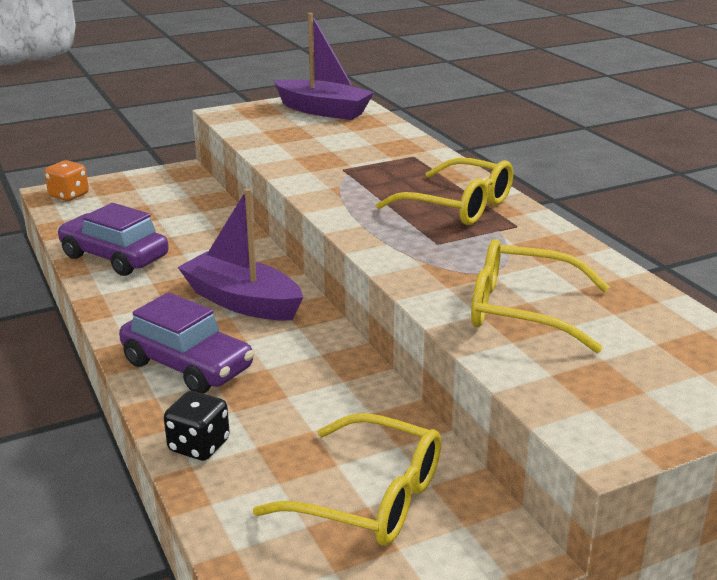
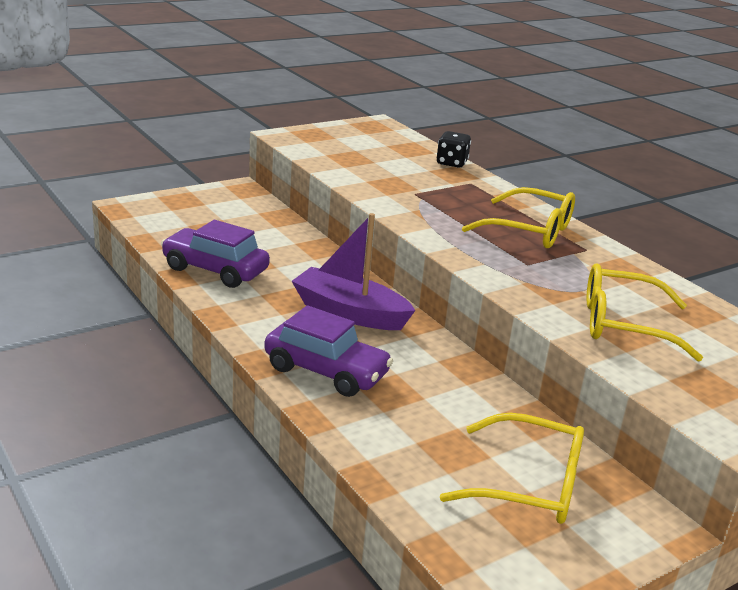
camera: 10 degrees left, 0 degrees up
orange dice [44,160,89,201] -> none
black dice [164,391,230,460] -> black dice moved to [437,131,471,168]
purple boat [274,13,374,120] -> none

